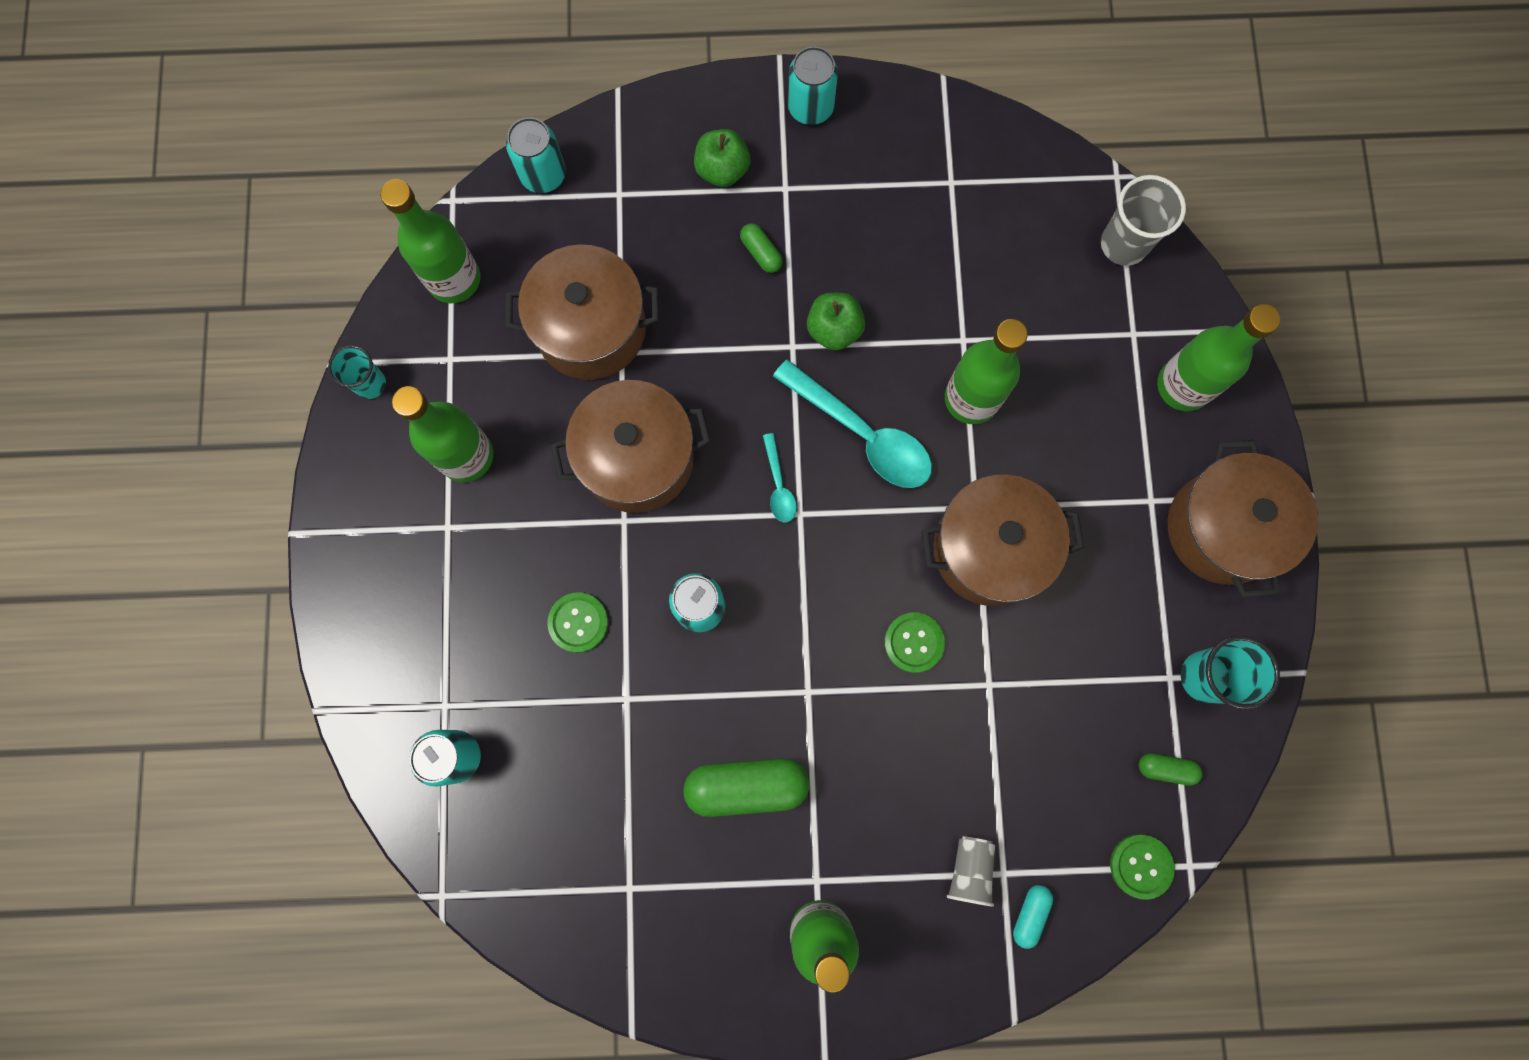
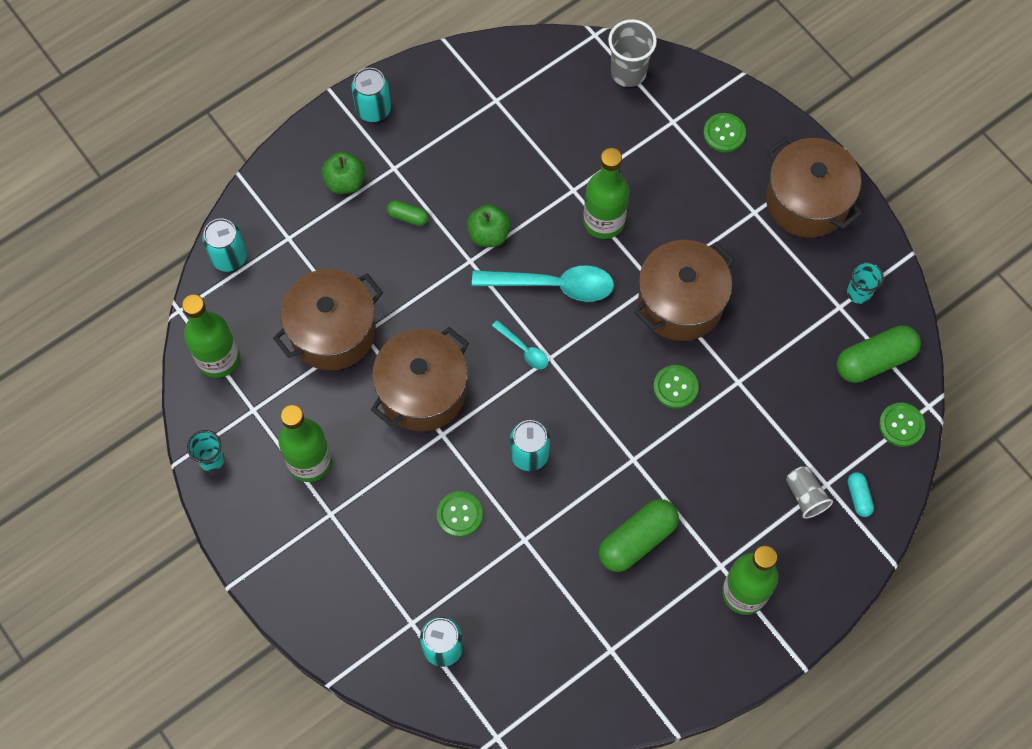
camera: 35 degrees left, 10 degrees down
green capsule [1139,753,1202,786] -> green capsule [837,325,921,383], size x2.00
green bottle [1157,304,1280,412] -> green button [703,113,746,152]
turquoise cup [1181,635,1280,709] -> turquoise cup [847,261,884,304], size x0.66

